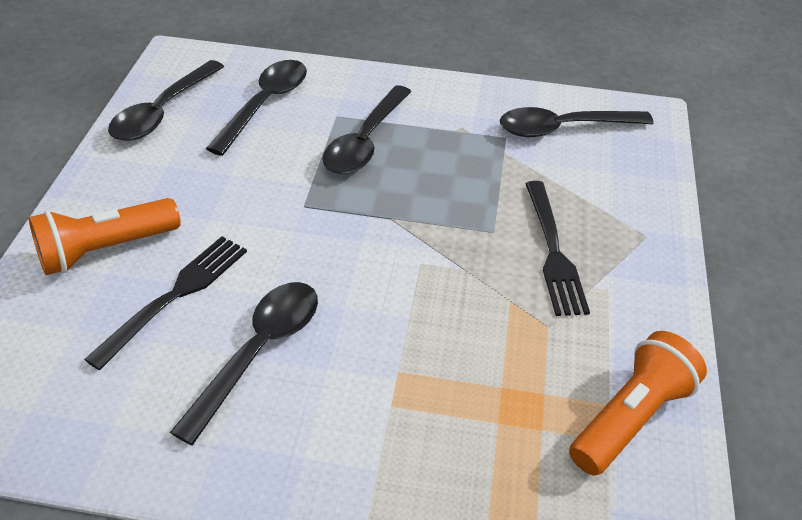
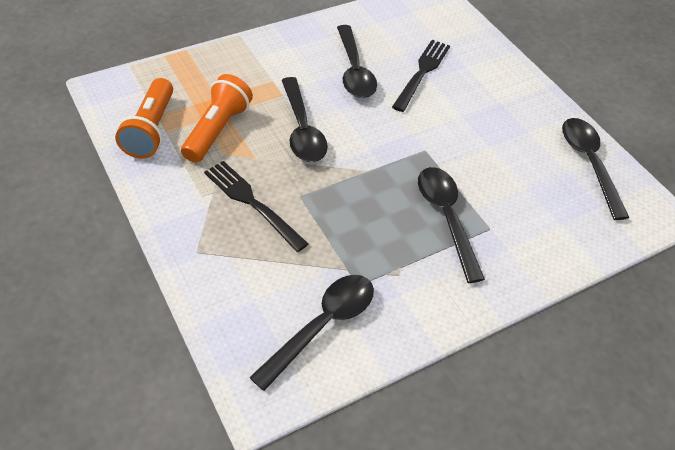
camera: 140 degrees right, 5 degrees up
orange flashlight [29,198,181,275] -> orange flashlight moved to [181,74,253,163]
black fork [84,236,247,370] -> black fork turned 150 degrees counterclockwise [392,40,450,112]
black spoon [206,60,307,156] -> black spoon moved to [282,77,328,162]

